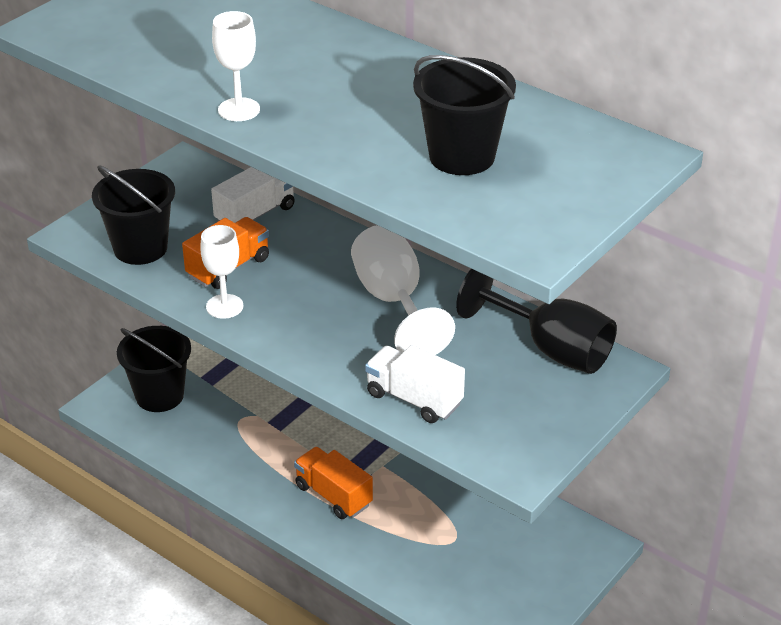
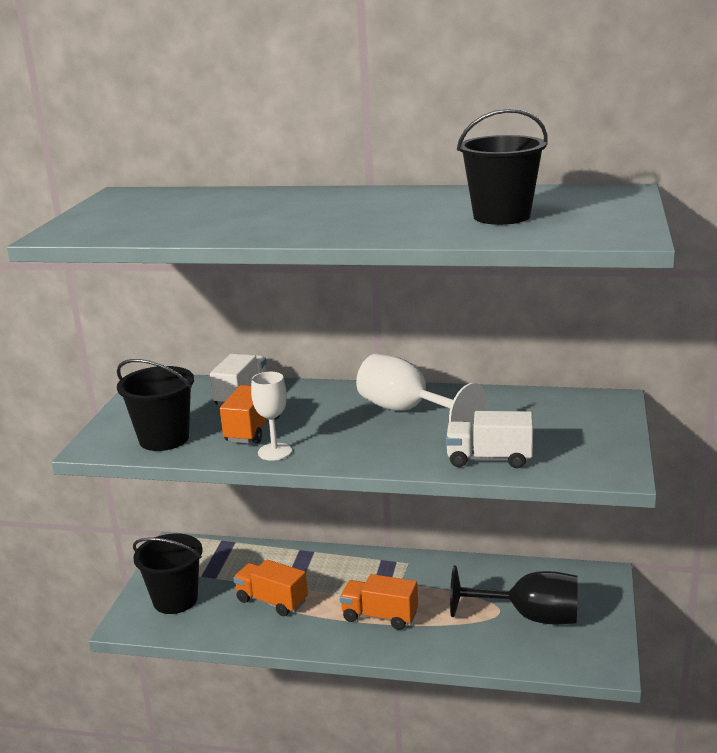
camera: 25 degrees left, 15 degrees down
white goblet [212,11,260,121] -> none
black goblet [456,269,617,374] -> black goblet moved to [450,565,578,624]
none -> orange truck [233,560,308,616]

